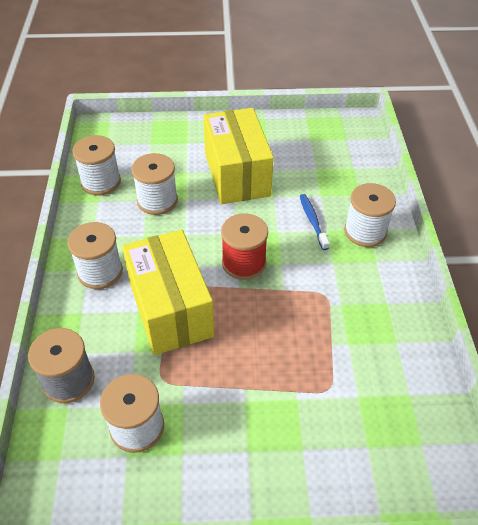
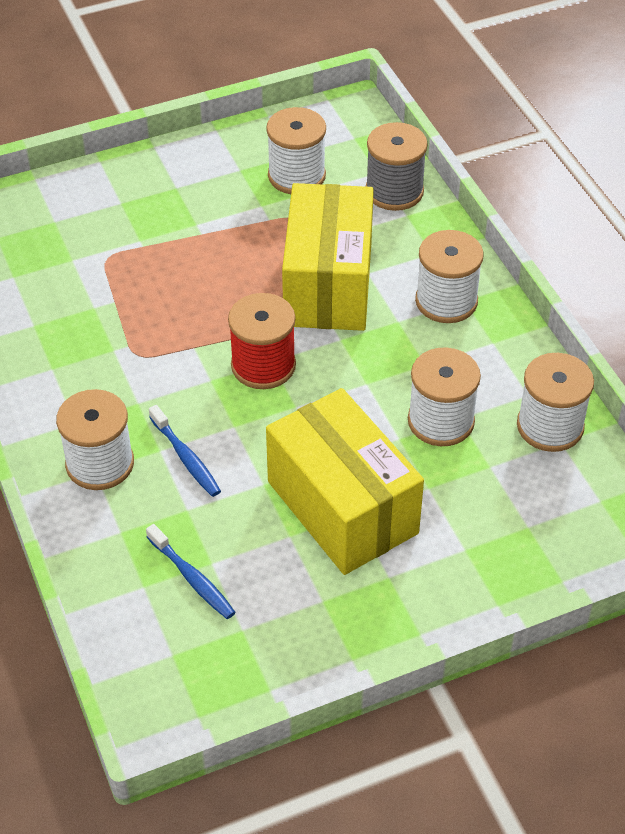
camera: 160 degrees right, 0 degrees up
yellow box [122,230,214,355] -> yellow box turned 45 degrees clockwise [282,183,374,331]
none -> blue toothbrush [146,524,236,619]

